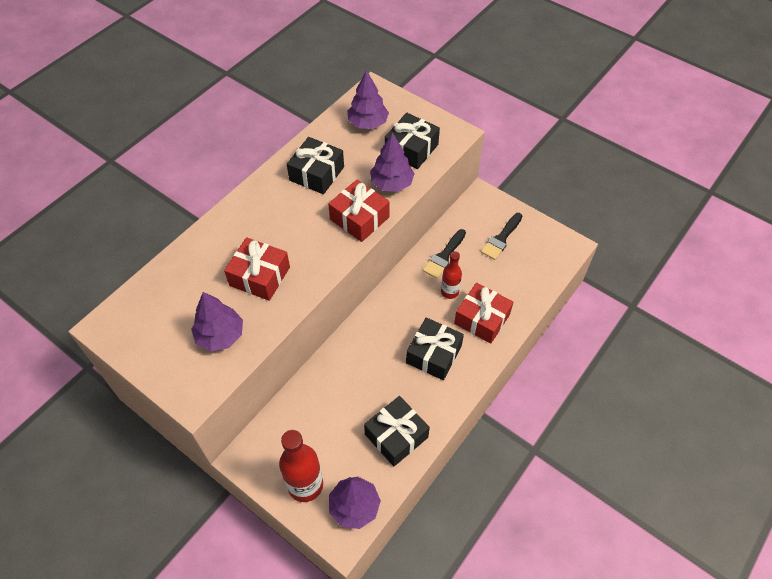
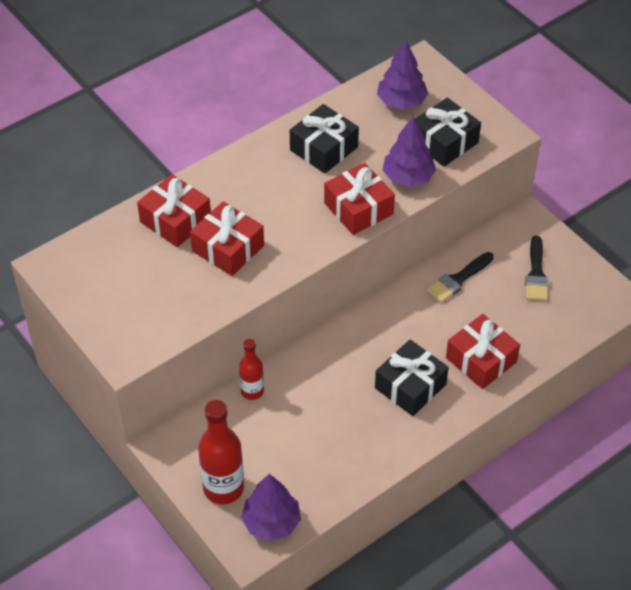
camera: 15 degrees right, 5 degrees down
purple tree [191,292,243,351] -> none
black gift [364,396,430,466] -> none
red bottle [441,251,462,299] -> red bottle moved to [239,339,264,400]
black brush [481,213,522,260] -> black brush turned 45 degrees counterclockwise [525,236,548,301]
none -> red gift [137,174,211,247]

